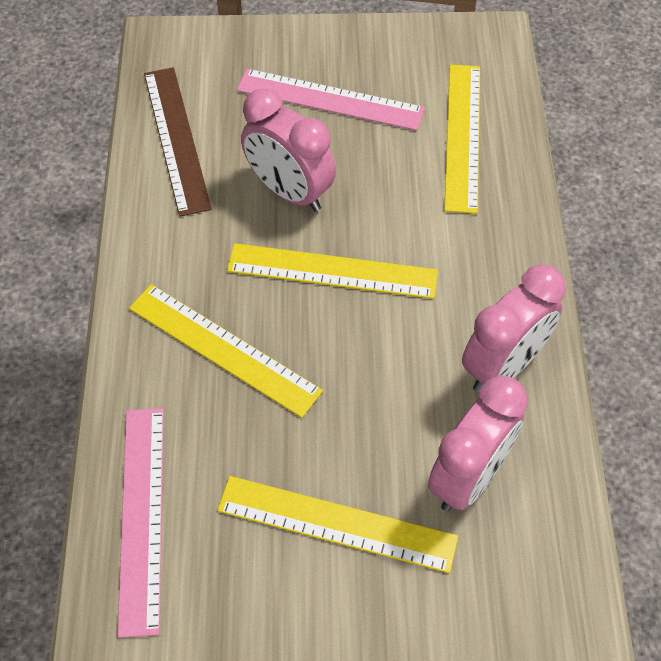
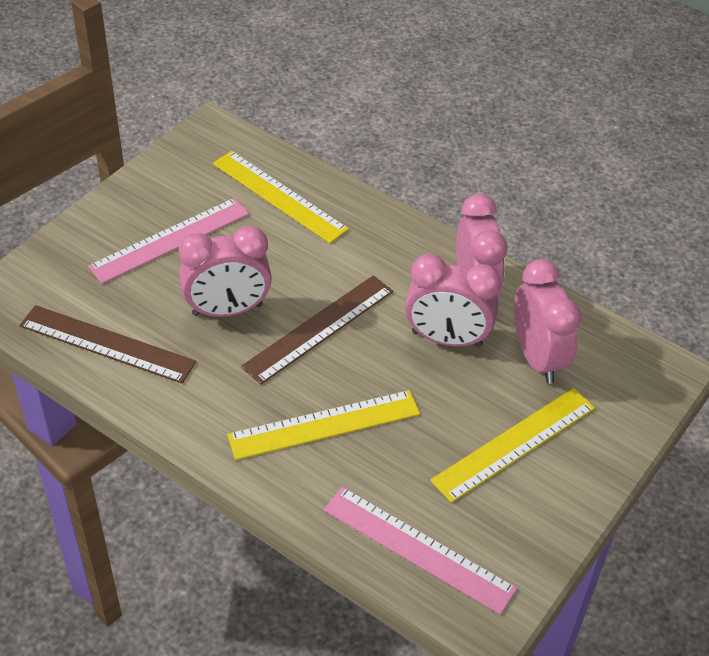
camera: 55 degrees left, 10 degrees down
yellow ruler [227,243,438,299] -> brown ruler [241,275,393,385]
none -> pink clock [405,254,501,347]

